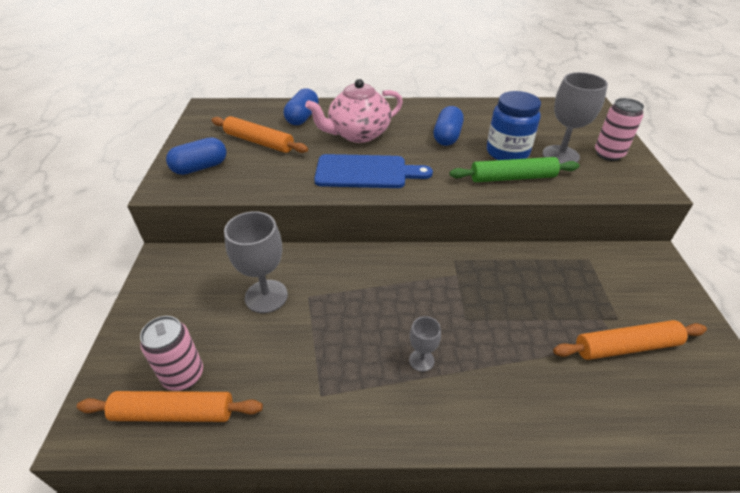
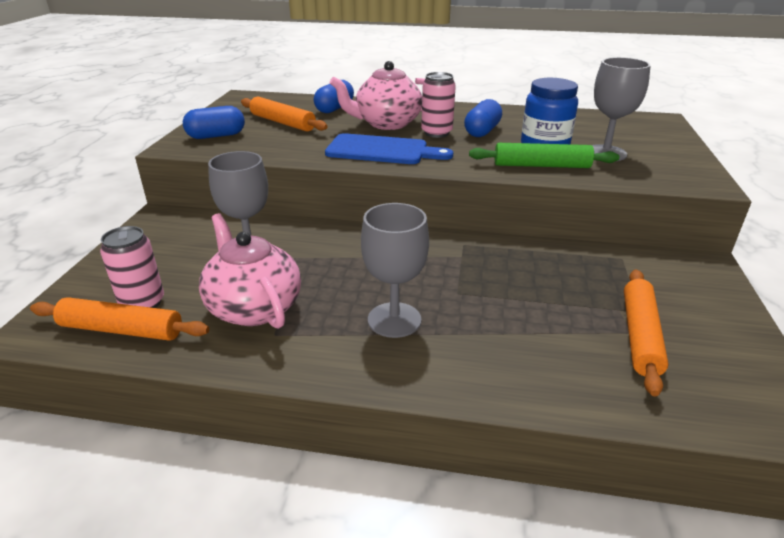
camera: 10 degrees right, 10 degrees down
grey goblet [409,316,441,372] -> grey goblet [361,203,429,338], size x1.90
orange rolling pin [553,320,707,360] -> orange rolling pin turned 75 degrees counterclockwise [624,269,668,396]
pink can [595,98,644,161] -> pink can moved to [421,72,456,138]
none -> pink teapot [199,213,301,329]

